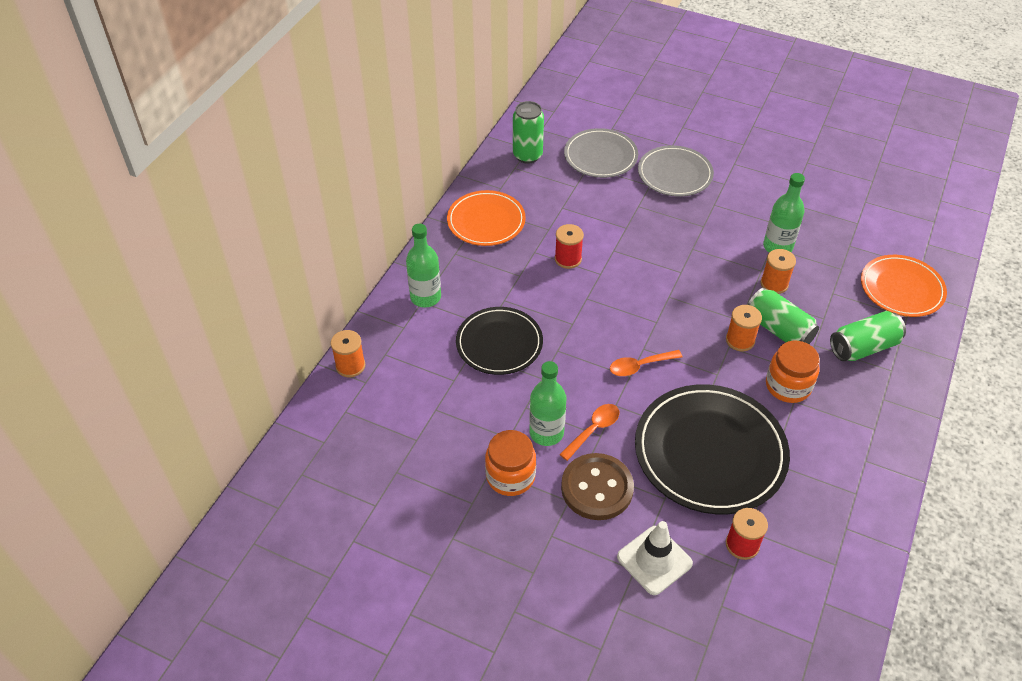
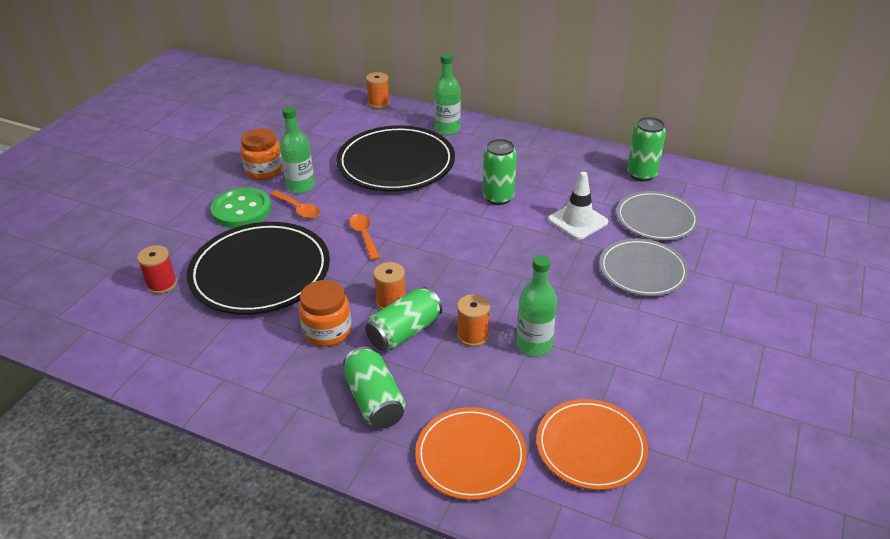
camera: 90 degrees right, 10 degrees down
orange plate [447,190,526,246] -> orange plate moved to [537,399,648,490]
black plate [456,307,543,375] -> black plate [336,125,455,191], size x1.61
red spool [555,224,584,269] -> green can [483,139,517,205]
brown button [561,453,634,520] -> green button [211,187,271,228]
white traffic cone [617,521,693,595] -> white traffic cone moved to [548,172,608,240]

